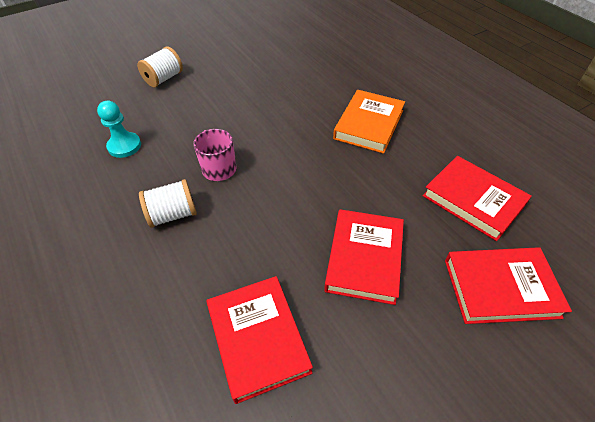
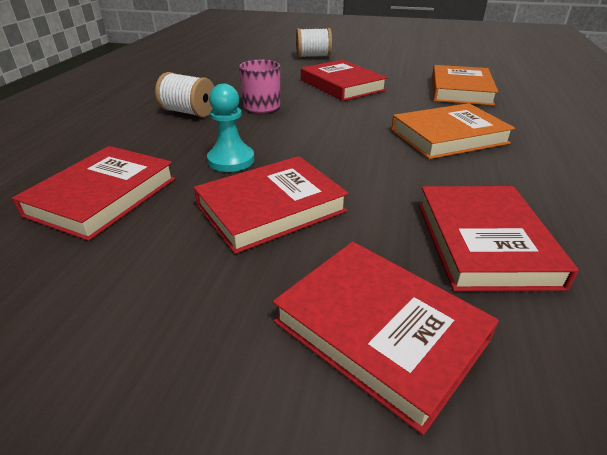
camera: 45 degrees right, 15 degrees down
turquoise pawn [97,101,141,158] -> turquoise pawn moved to [207,83,254,172]
none -> red book [301,60,388,101]
none -> orange book [432,65,498,106]

